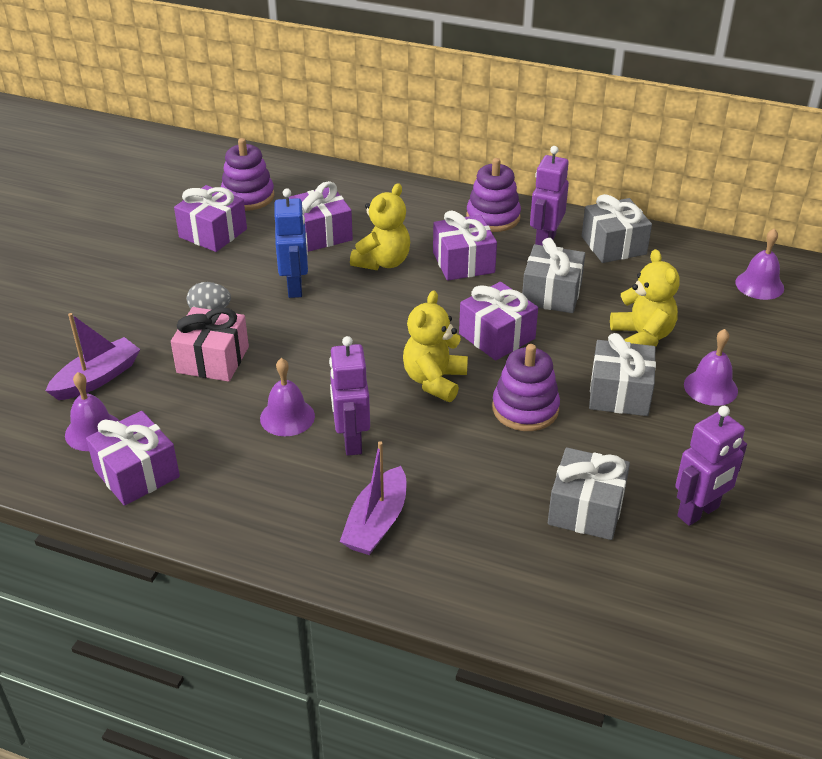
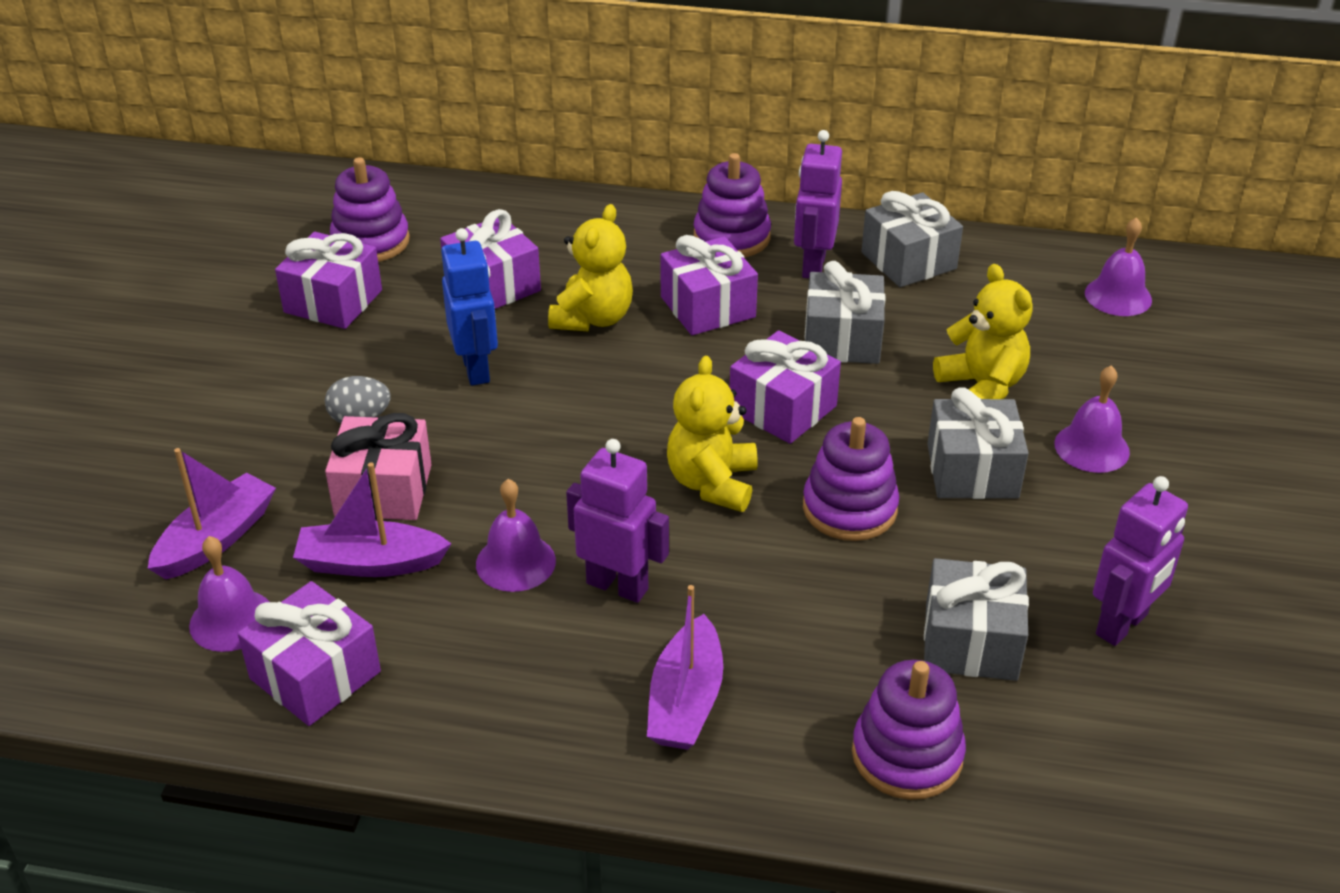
camera: 10 degrees left, 0 degrees up
purple robot [329,336,370,456] -> purple robot turned 135 degrees clockwise [566,439,669,603]
none -> purple boat [293,462,451,577]
none -> purple stacking toy [852,660,966,800]

